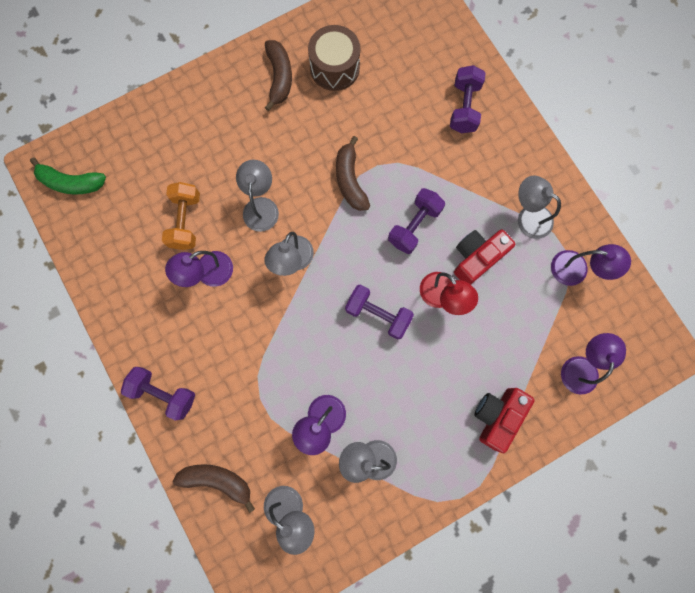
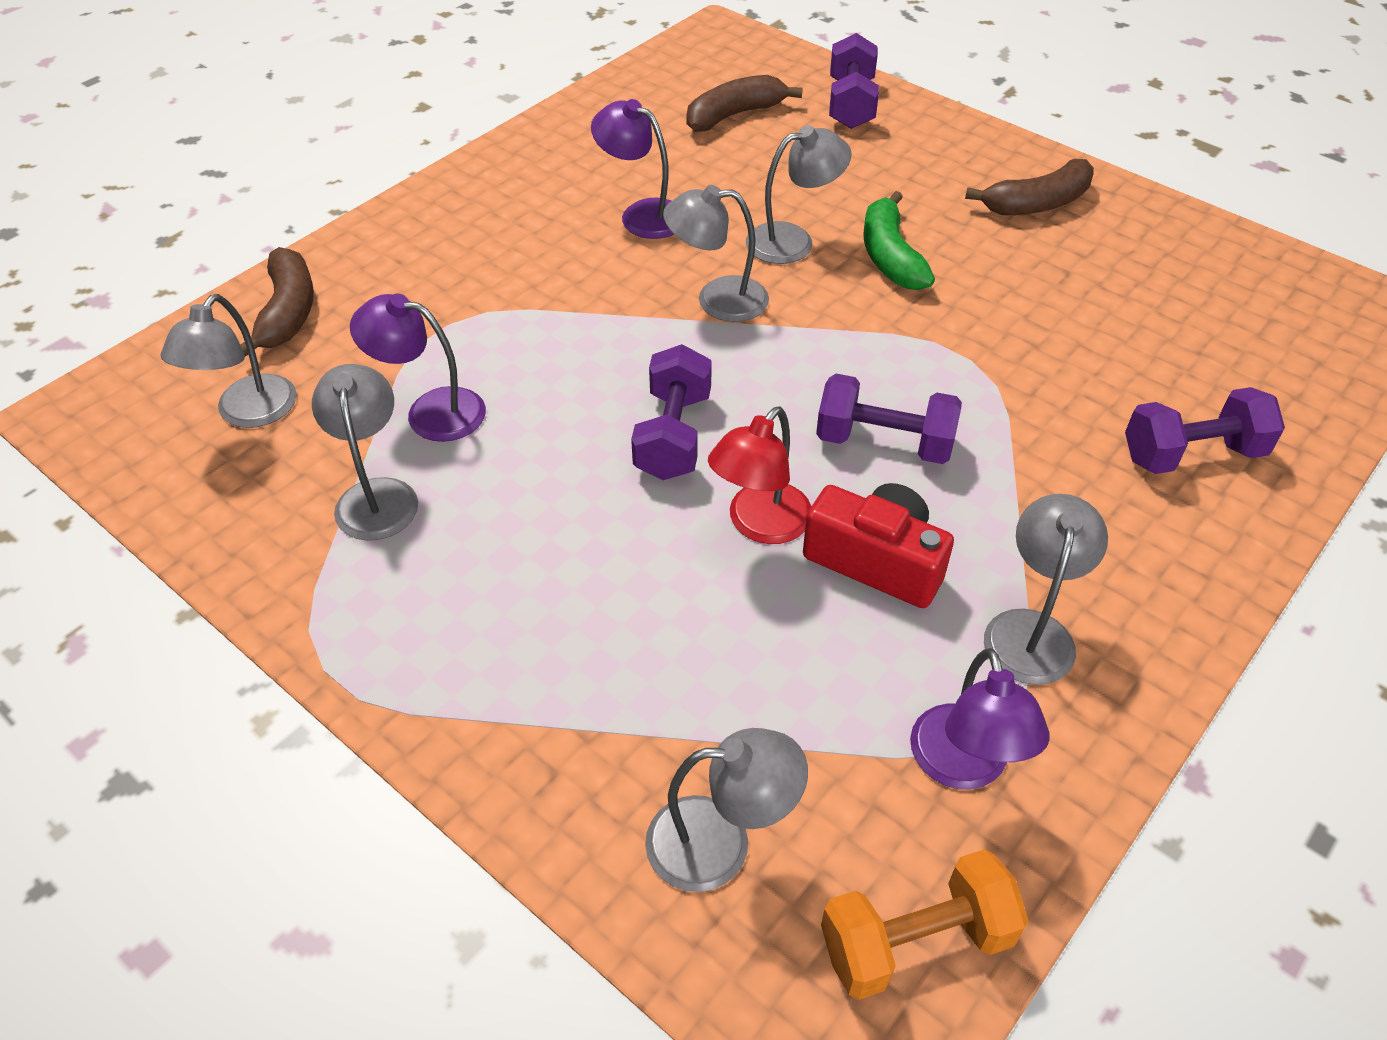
camera: 70 degrees right, 30 degrees down
green banana [30,158,106,195] -> green banana moved to [863,191,935,290]
purple dumbbell [121,367,195,420] -> purple dumbbell moved to [829,33,879,129]
orange dumbbell [162,182,200,250] -> orange dumbbell moved to [821,849,1028,1000]
brown drum [308,25,360,91] -> none
brown banana [336,136,370,211] -> brown banana moved to [687,75,803,132]
red camera [474,388,535,453] -> none
purple lamp [561,333,626,395] -> grey lamp [645,728,808,892]

